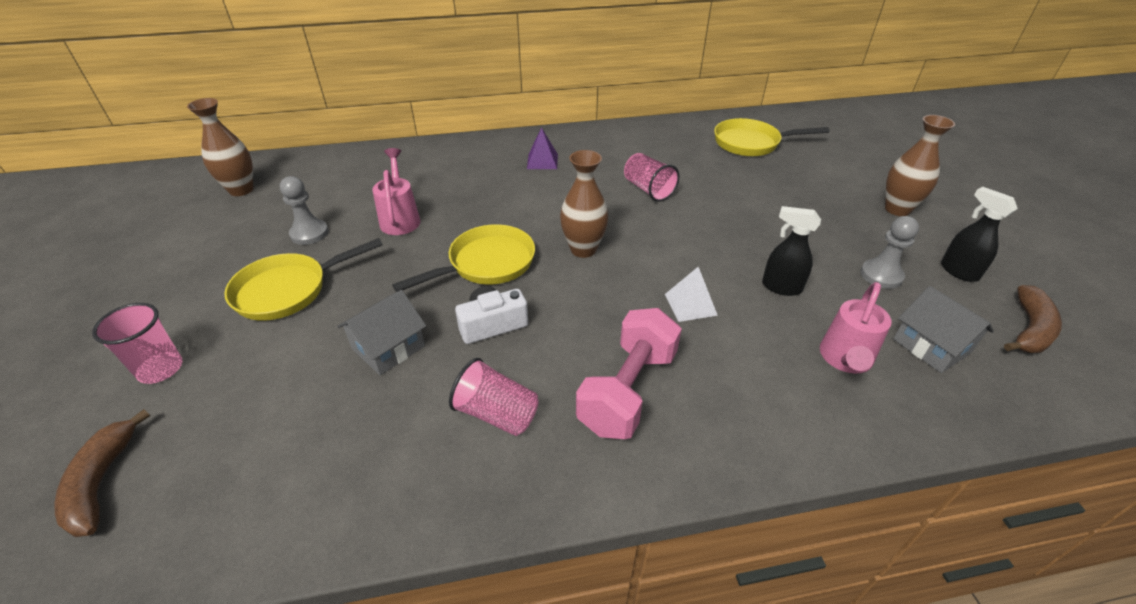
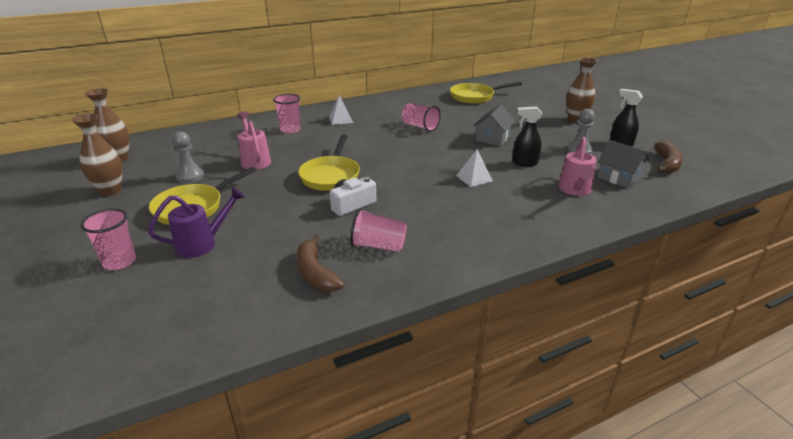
camera: 15 degrees left, 10 degrees down
brown banana [54,409,150,537] -> brown banana moved to [297,235,344,291]
grey house [337,290,426,375] -> grey house moved to [473,104,515,146]
yellow pan [392,224,535,292] -> yellow pan turned 150 degrees clockwise [298,135,360,191]
purple pyramid [527,127,558,169] -> white pyramid [329,95,353,125]
brown vase [560,150,609,258] -> brown vase moved to [72,114,122,196]
pink dumbbell [576,308,682,439] -> none
none -> purple watering can [148,187,245,258]
none -> pink cup [273,94,301,133]

